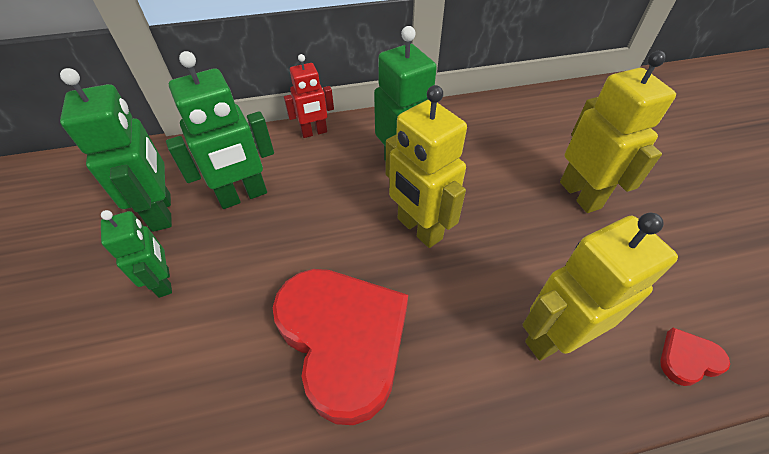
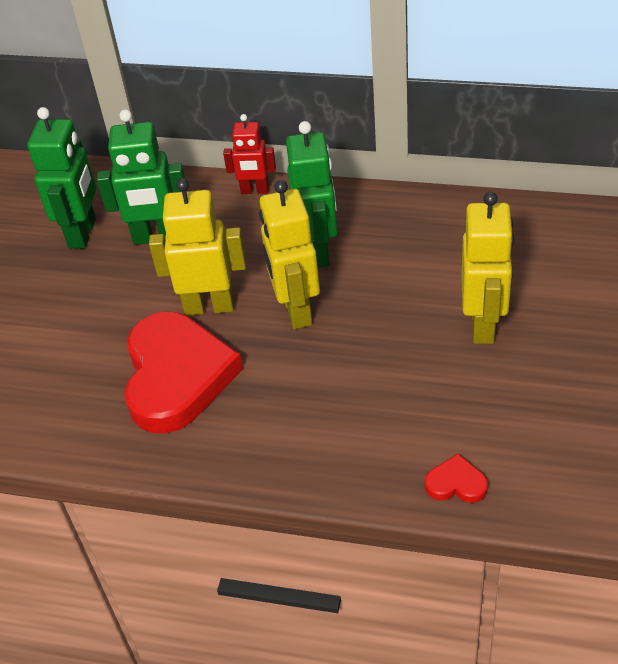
camera: 30 degrees right, 5 degrees down
green robot [101,210,172,298] -> none
yellow robot [522,213,678,361] -> yellow robot moved to [149,178,246,316]

